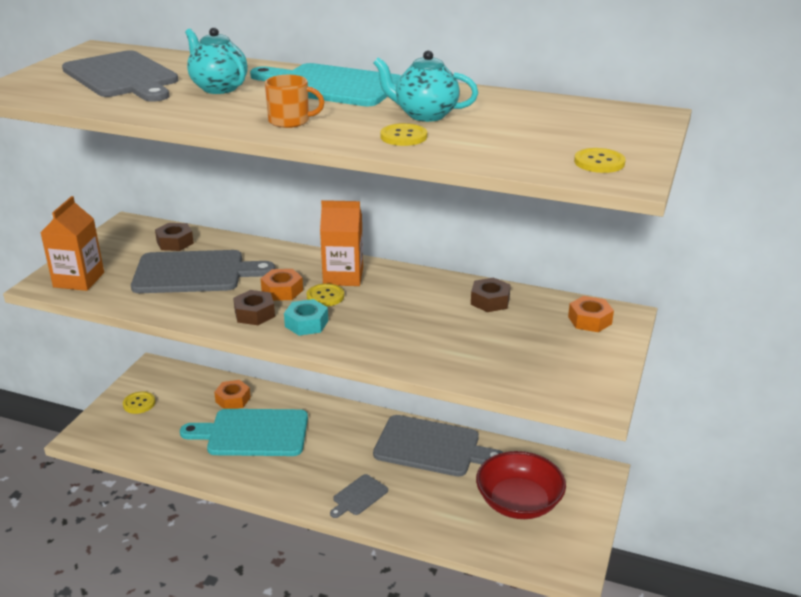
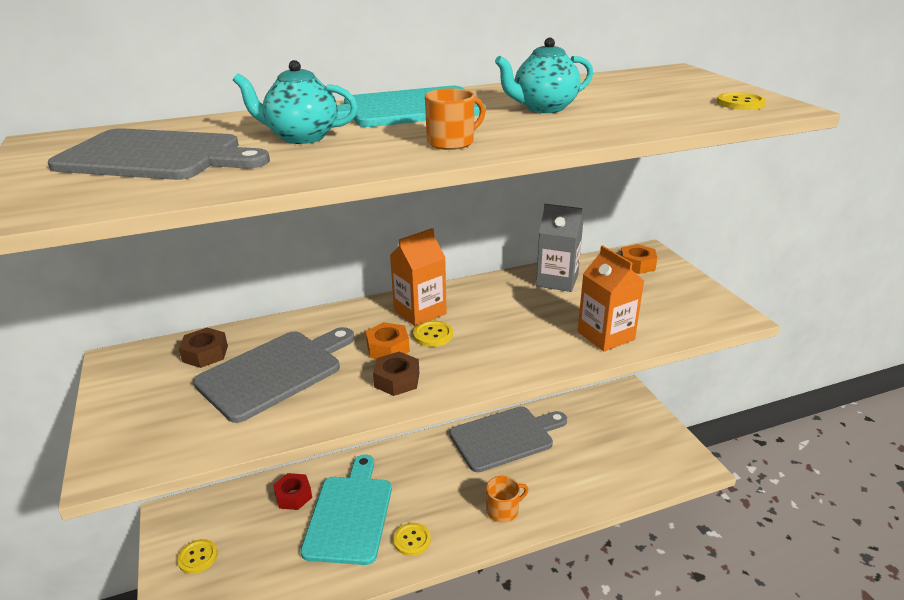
camera: 40 degrees left, 0 degrees up
orange carton [40,196,104,291] -> orange carton moved to [578,245,644,351]
turquoise cutting board [180,409,308,456] -> turquoise cutting board turned 135 degrees clockwise [300,455,392,565]
orange nut [214,380,251,409] -> red nut [273,473,312,510]
turquoise nut [284,299,328,336] -> none
grey cutting board [330,474,388,518] -> orange mug [486,476,528,523]
yellow button [381,123,427,146] -> yellow button moved to [393,523,431,556]
brown nut [471,278,511,312] -> grey carton [536,204,583,292]
red bowl [476,451,566,519] -> none

